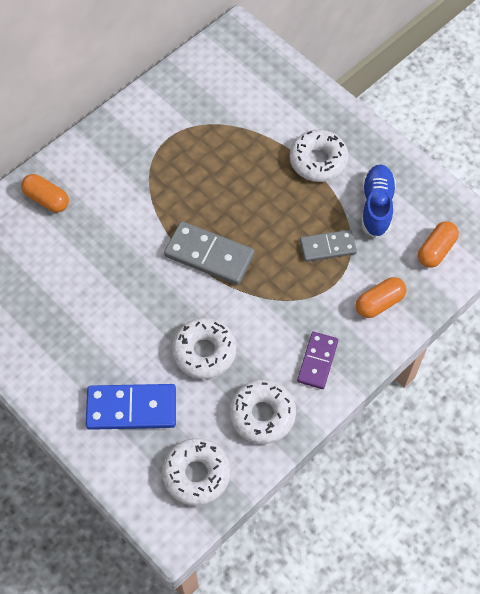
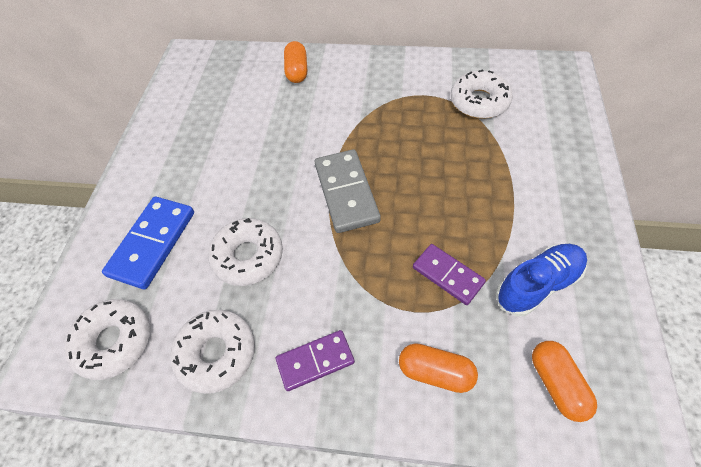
camera: 55 degrees right, 5 degrees down
blue domino [86,384,176,430] -> blue domino turned 60 degrees clockwise [102,197,194,289]
white donut [289,130,349,182] -> white donut moved to [451,69,513,119]
grey domino [300,230,357,262] -> purple domino [413,244,486,305]
orange capsule [418,221,459,268] -> orange capsule turned 75 degrees clockwise [532,341,597,422]

